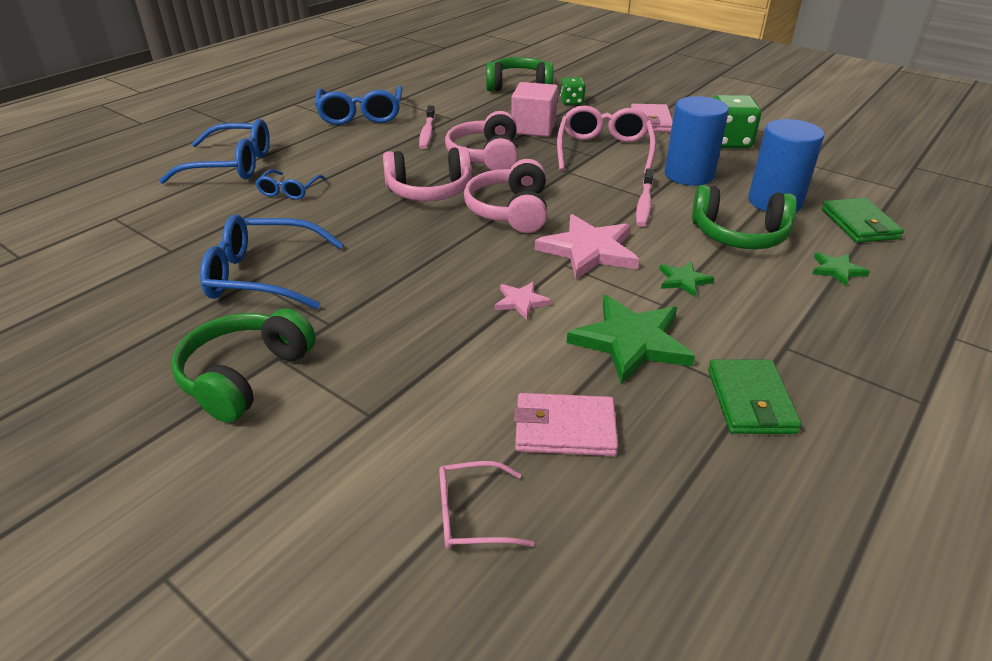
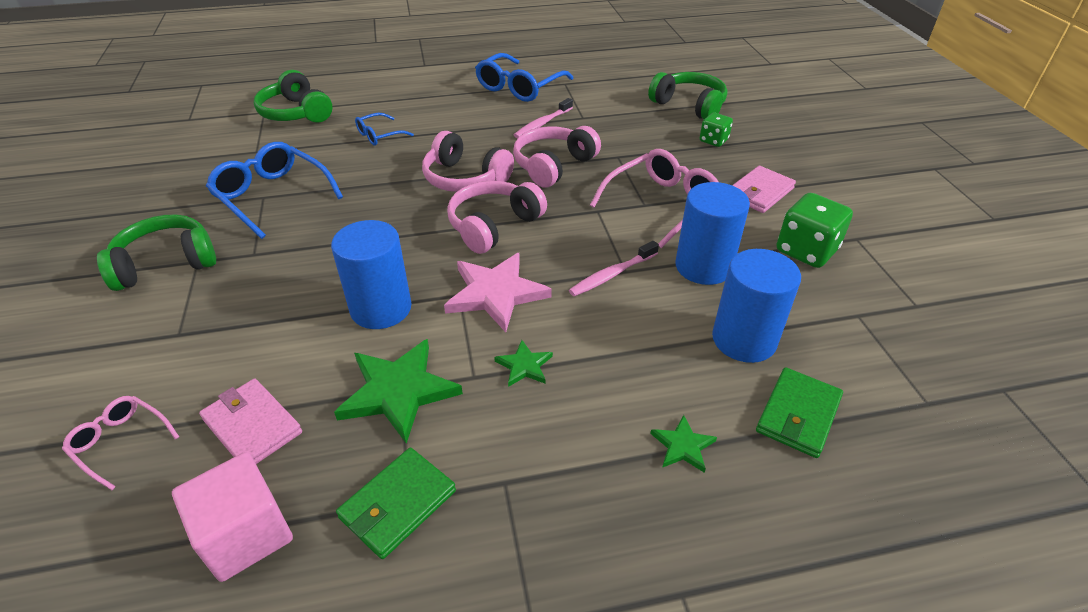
camera: 40 degrees right, 5 degrees up
blue glasses [159,119,270,184] -> none
pink star [495,282,552,320] -> blue cylinder [331,220,411,329]
pink cube [511,82,558,137] -> pink cube moved to [172,452,293,582]
green headphones [692,185,797,249] -> green headphones moved to [254,70,332,123]

